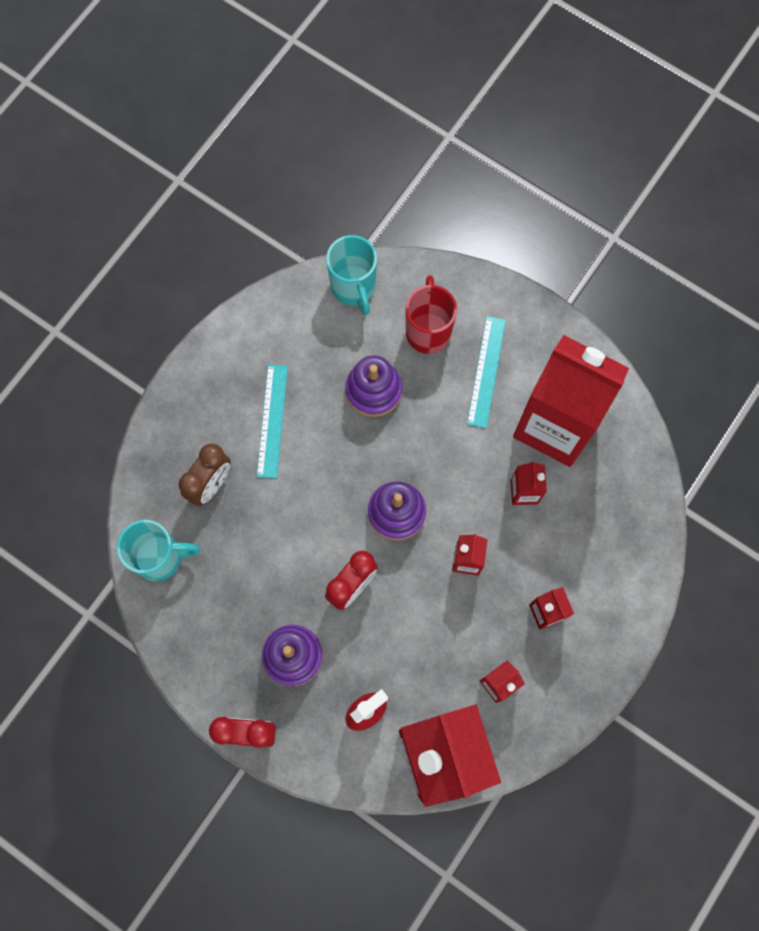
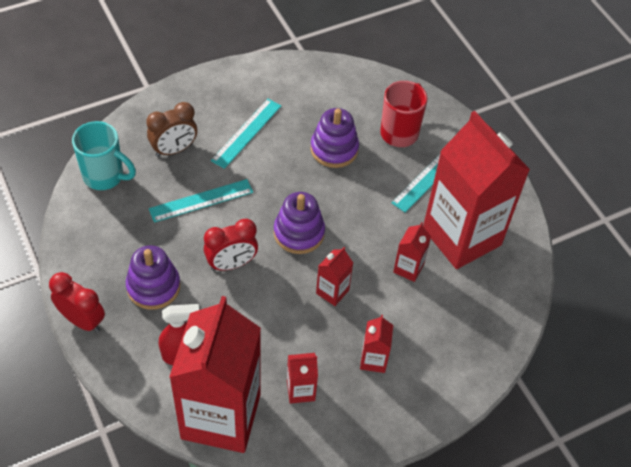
camera: 25 degrees right, 20 degrees down
turquoise mug [326,235,377,315] -> none
none -> turquoise ruler [149,179,253,223]

